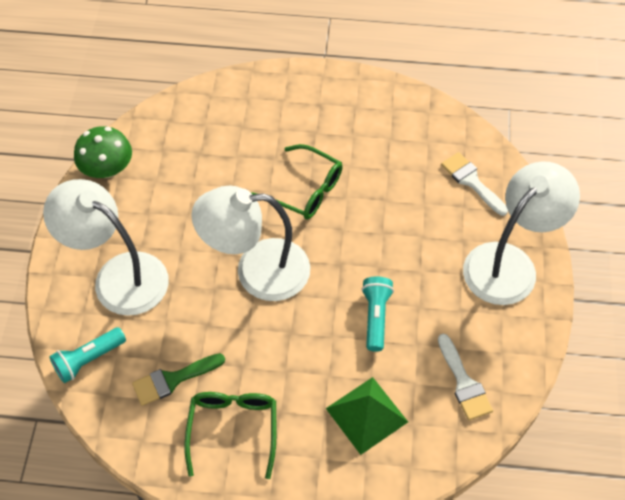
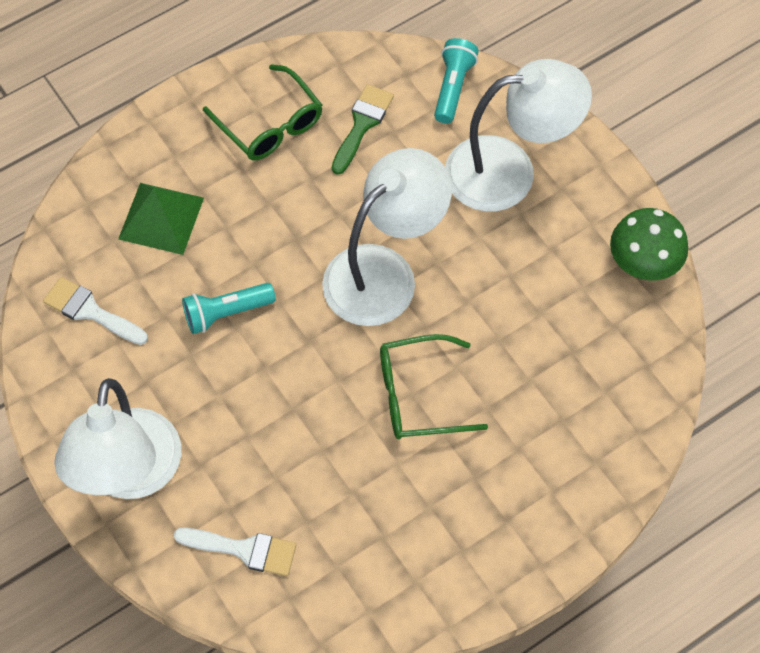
camera: 140 degrees right, 5 degrees up
turquoise flashlight [362,276,394,352] -> turquoise flashlight turned 105 degrees clockwise [182,283,276,334]

